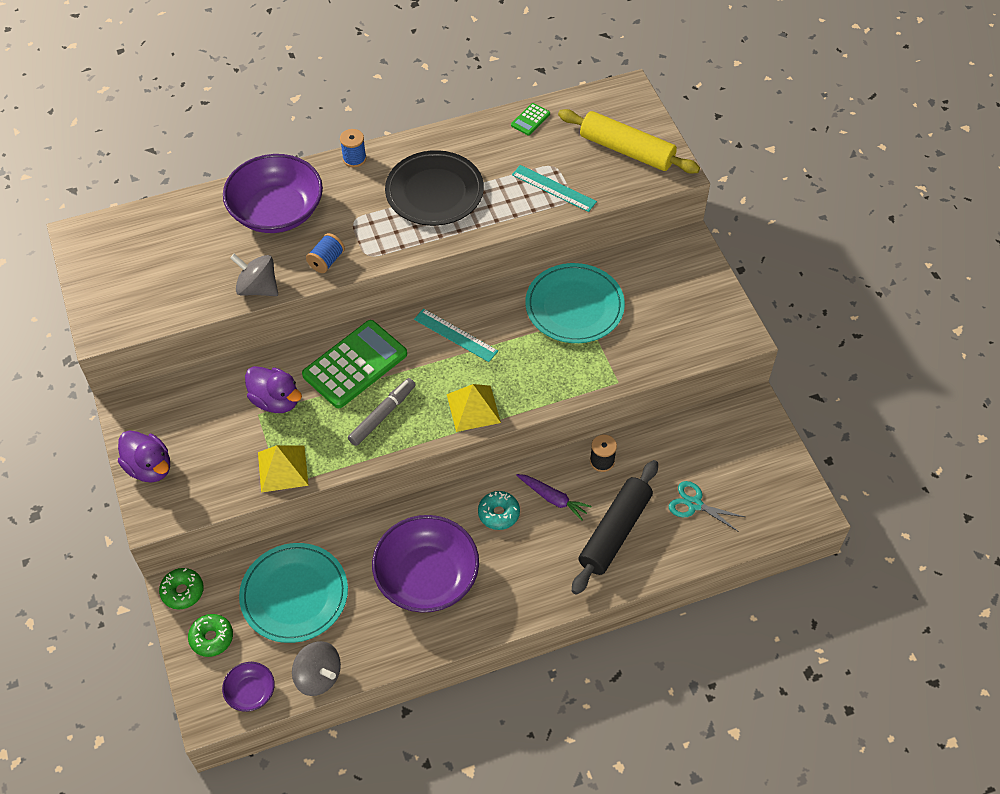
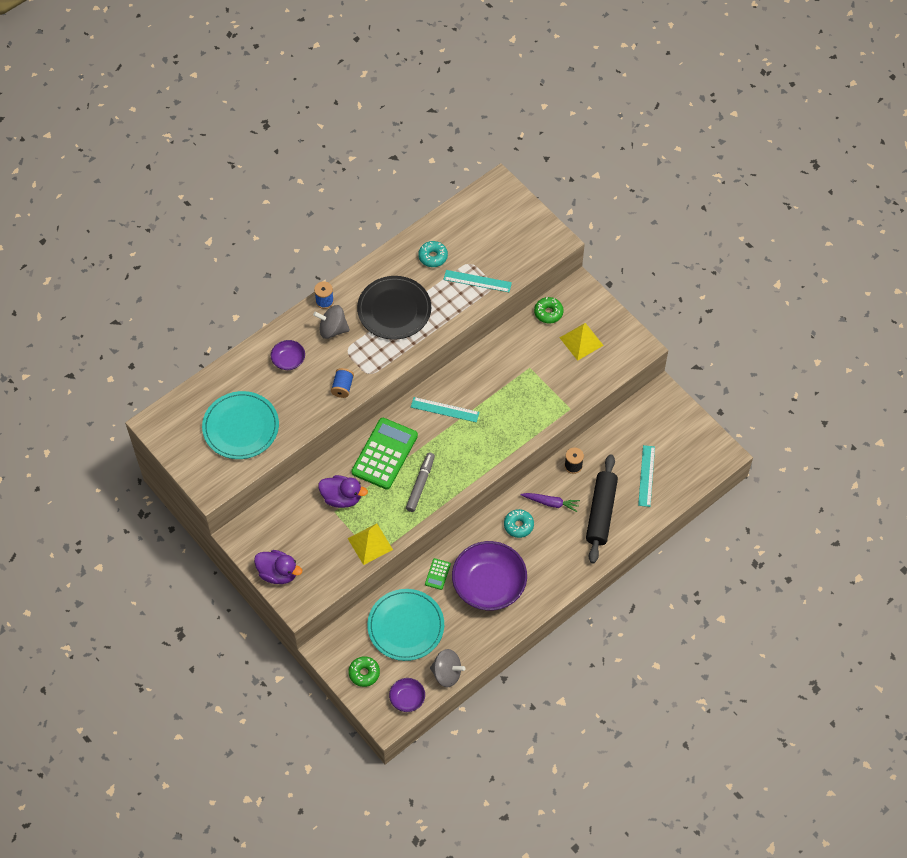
camera: 20 degrees left, 5 degrees up
green donut [159,568,204,609] -> green donut moved to [534,297,563,323]
purple bowl [223,154,323,233] -> purple bowl [271,340,305,370], size x0.47
grey spinning top [230,254,278,296] -> grey spinning top moved to [313,305,350,339]
yellow pyramid [447,384,501,432] -> yellow pyramid moved to [560,323,604,361]
green calculator [511,103,550,135] -> green calculator moved to [425,558,451,590]
turquoise plate [525,263,625,343] -> turquoise plate moved to [202,391,279,459]
yellow rolling pin [558,109,700,174] -> none
turquoise scissors [669,481,745,532] -> turquoise ruler [638,445,655,507]
none -> turquoise donut [418,241,448,267]

